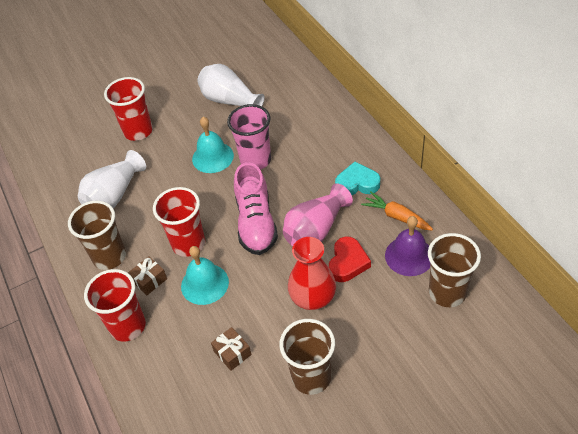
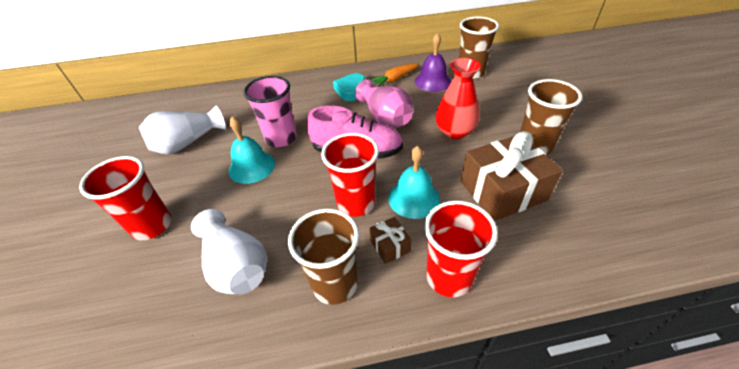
camera: 75 degrees left, 5 degrees down
brown gift [211,327,252,371] -> brown gift [461,131,562,221], size x2.22
red heart [329,237,371,282] -> none

